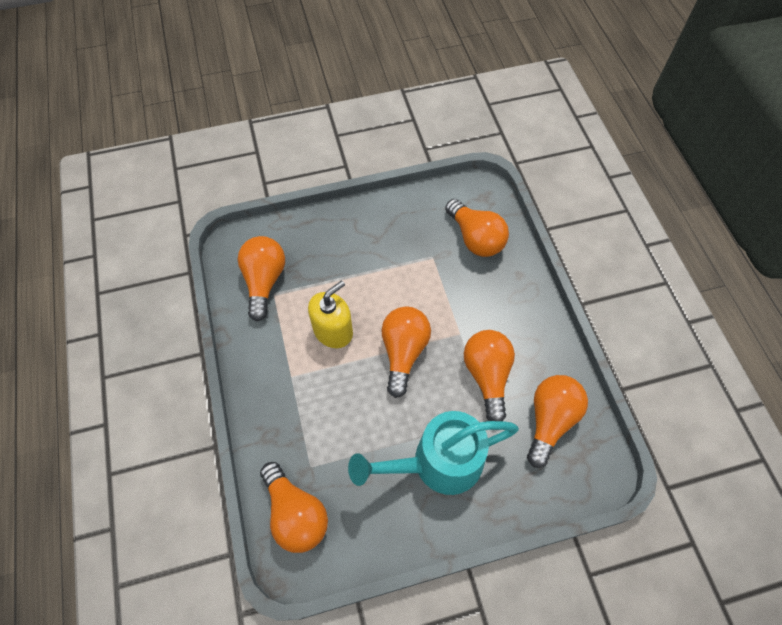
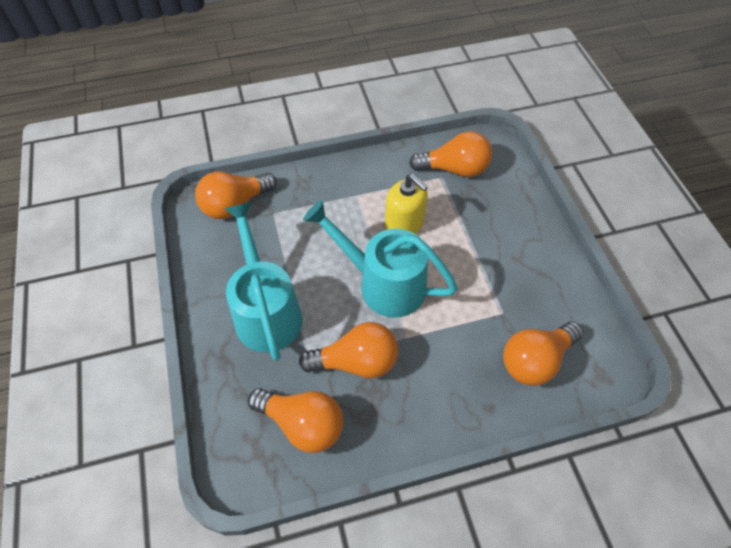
camera: 90 degrees right, 5 degrees down
orange light bulb [382,306,431,398] -> turquoise watering can [303,200,457,318]

